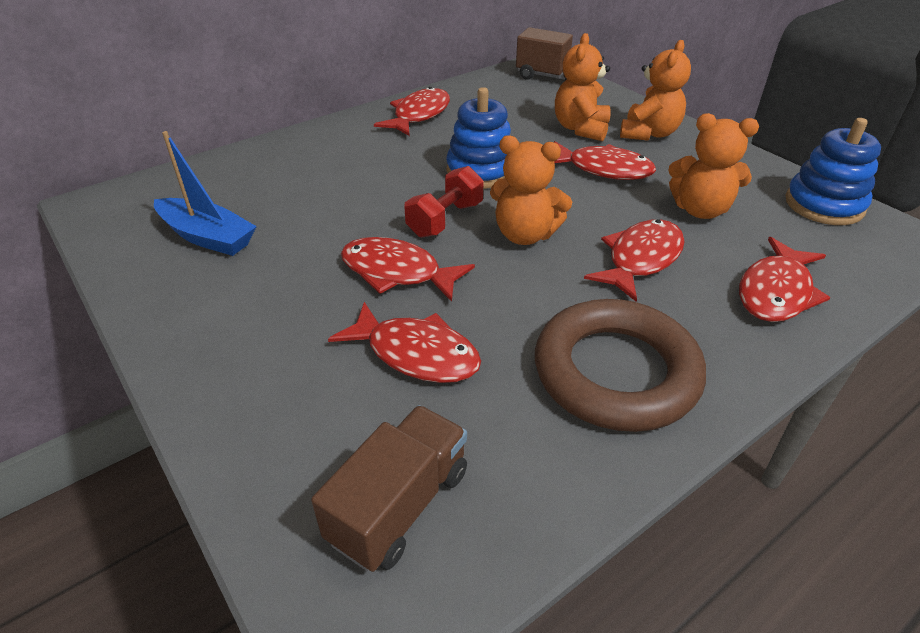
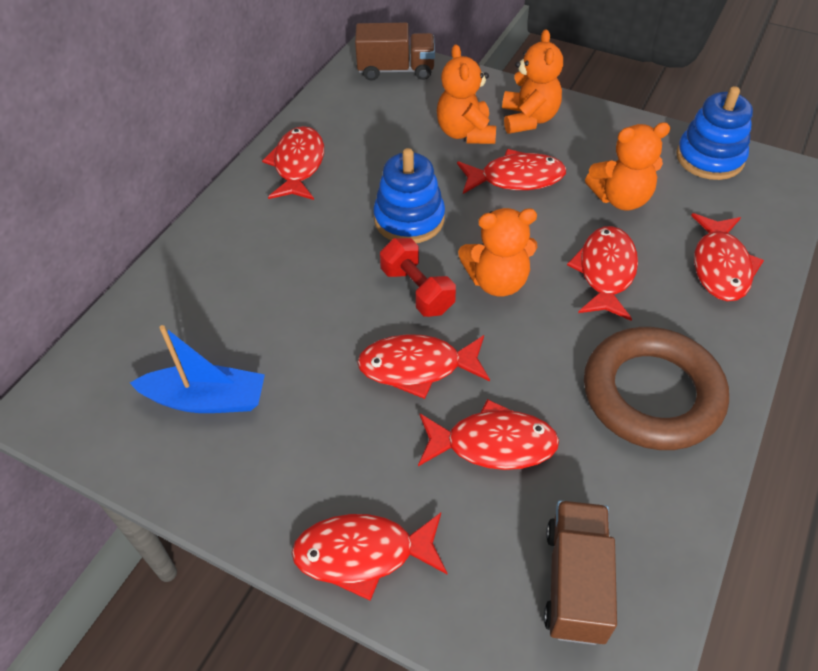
camera: 25 degrees left, 10 degrees up
red dumbbell [404,166,484,238] -> red dumbbell turned 45 degrees counterclockwise [380,238,456,317]
none -> red fish [291,513,447,601]

